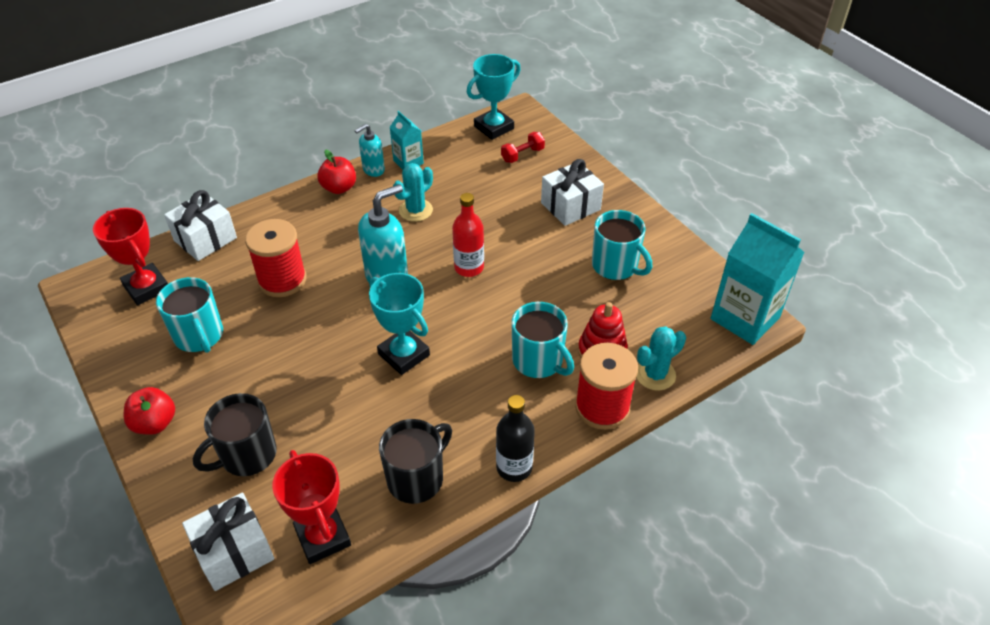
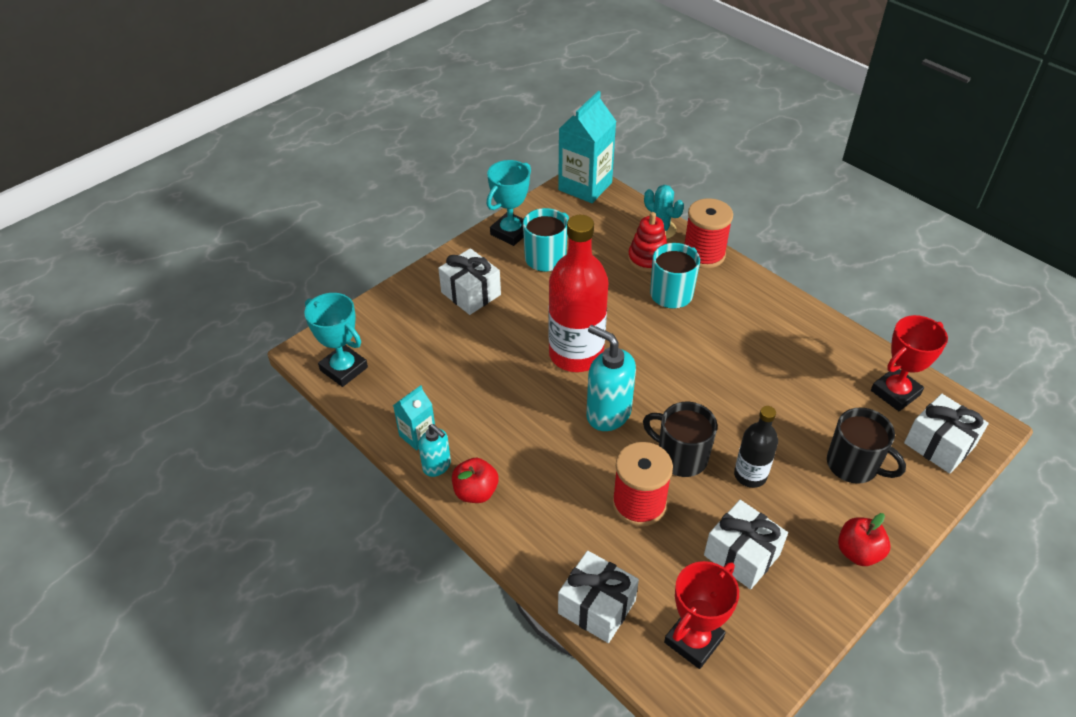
camera: 100 degrees left, 0 degrees up
turquoise mug [156,277,223,353] -> white gift [704,500,788,589]
turquoise trophy [369,273,430,375] -> turquoise trophy moved to [487,160,531,246]
black mug [379,419,452,504] -> black mug moved to [643,402,717,477]
turquoise cactus [393,163,433,222] -> none
red bottle [452,193,484,277] -> red bottle [548,215,609,372], size x1.85
black bottle [496,395,535,482] -> black bottle moved to [734,406,778,488]
red dumbbell [501,132,545,163] -> none

